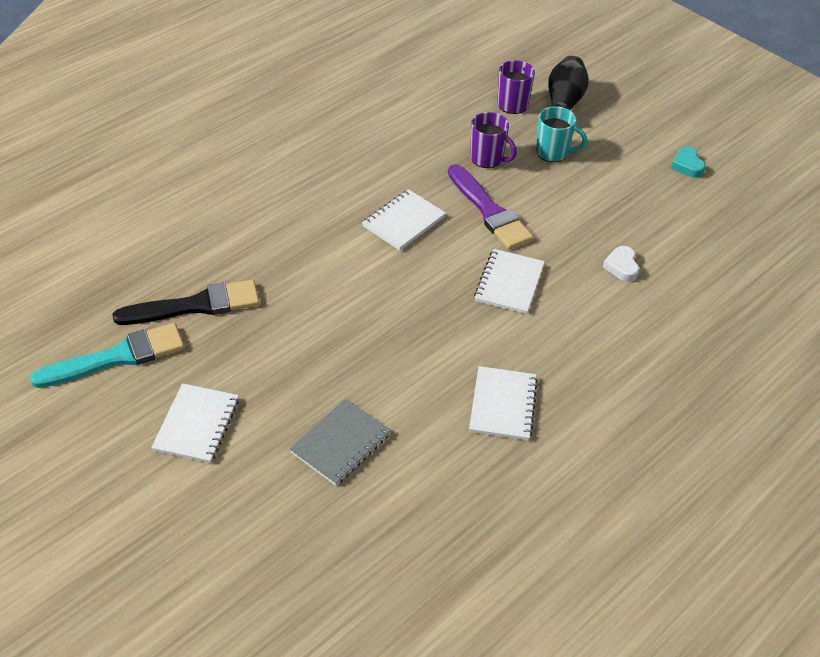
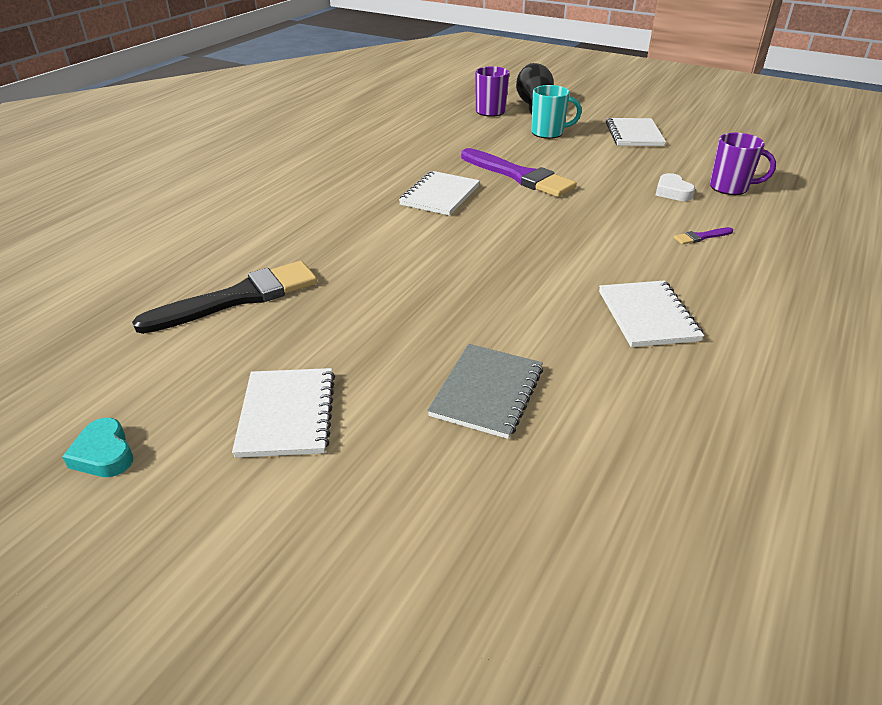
camera: 15 degrees left, 10 degrees down
turquoise brush [30,323,185,388] -> none
purple mug [470,112,517,168] -> purple mug moved to [710,133,776,195]
white notebook [474,249,545,314] -> white notebook moved to [606,118,666,146]
turquoise heart [671,147,706,178] -> turquoise heart moved to [62,418,133,477]
none -> purple brush [674,227,733,245]

